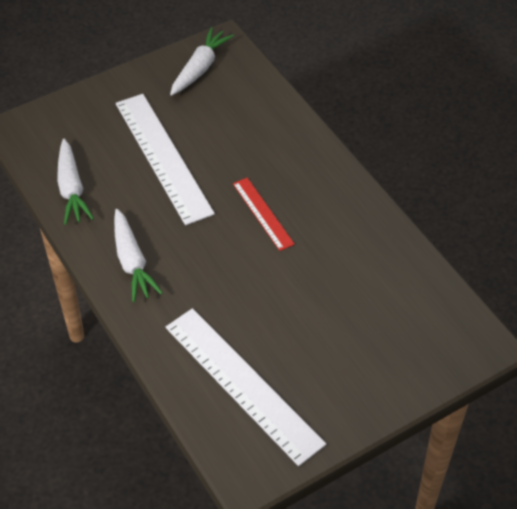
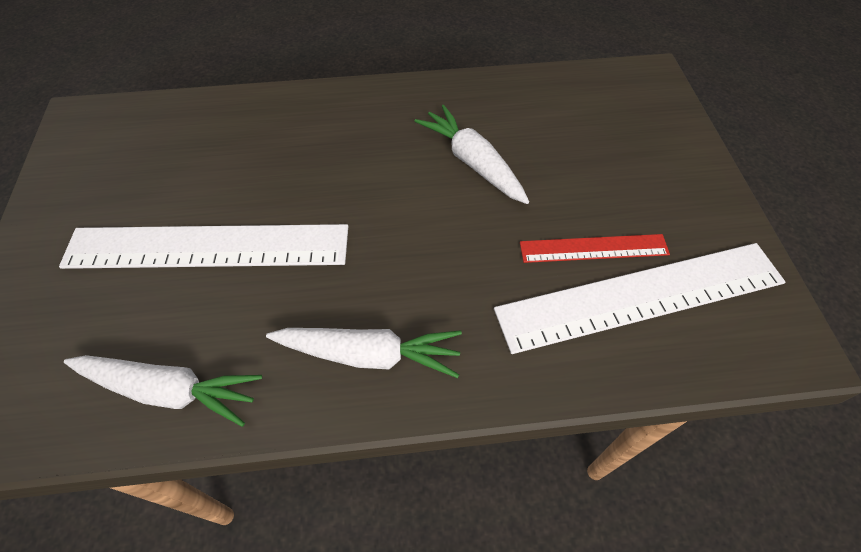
camera: 65 degrees left, 5 degrees up
white carrot [170,27,234,96] -> white carrot moved to [414,105,529,204]
red ruler [233,178,295,251] -> red ruler moved to [520,234,670,263]

